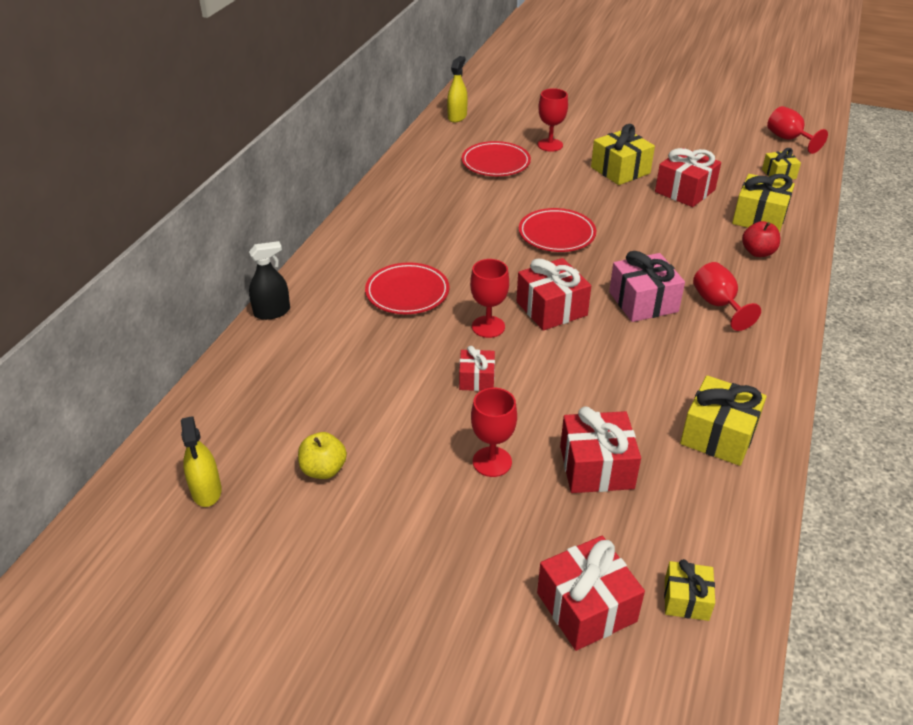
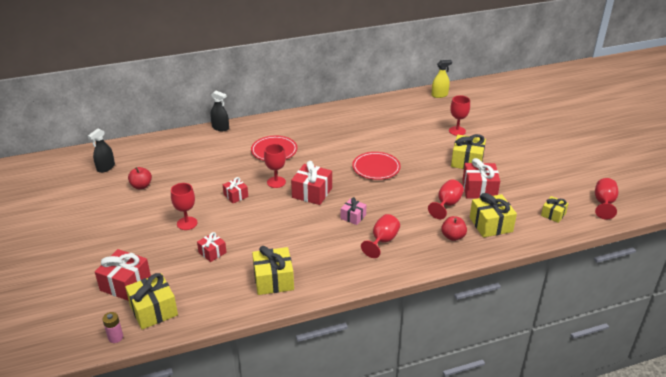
camera: 50 degrees right, 5 degrees down
yellow spray bottle [181,416,222,507] -> black spray bottle [88,129,115,173]
yellow apple [298,432,347,479] -> red apple [128,167,152,189]
red plate [462,141,531,176] -> none
red gift [560,406,641,493] -> red gift [197,232,227,262], size x0.59
pink gift [609,251,685,322] -> pink gift [341,197,367,225], size x0.59
yellow gift [664,559,715,621] -> yellow gift [125,273,178,330], size x1.70
none -> pink battery [102,312,123,343]
none -> red goblet [428,180,464,219]

